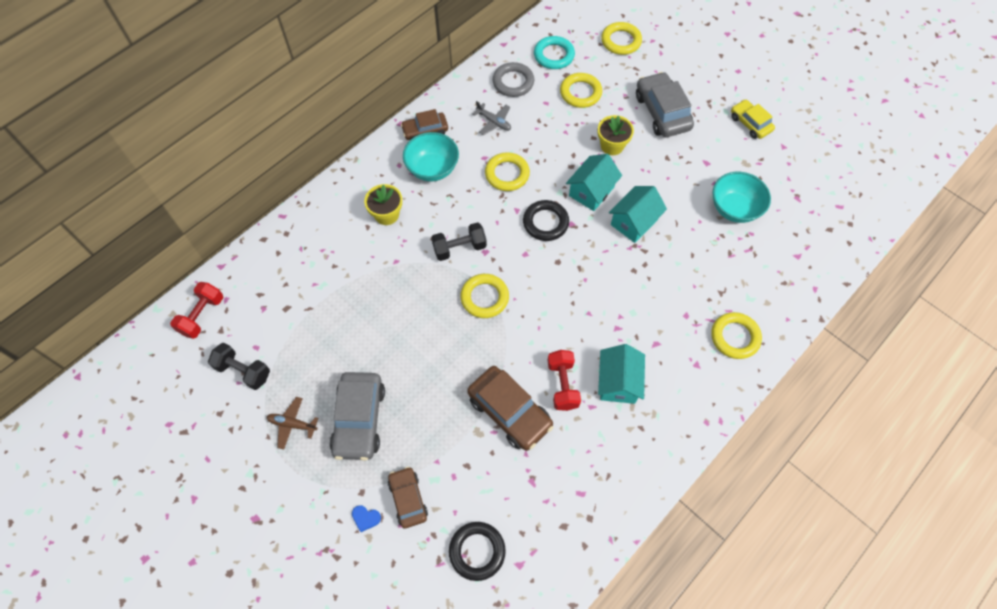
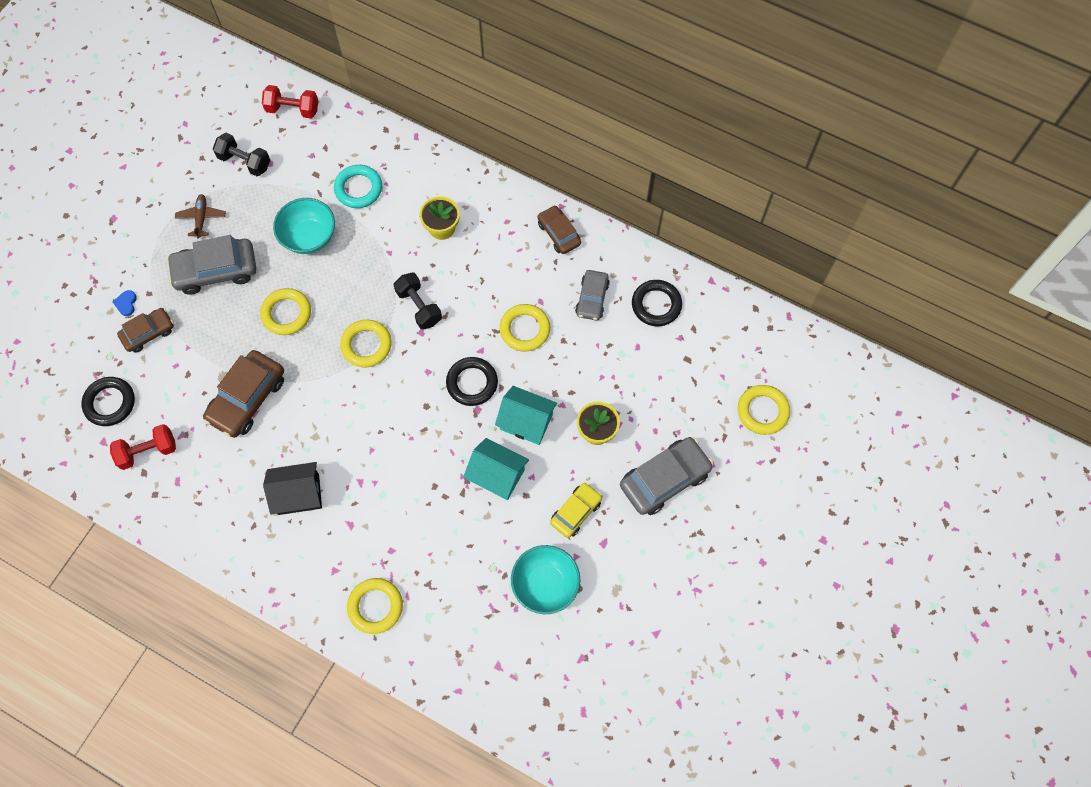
camera: 75 degrees right, 5 degrees up
black dumbbell [208,343,270,390] -> black dumbbell turned 75 degrees counterclockwise [213,133,270,176]
turquoise bowl [403,132,459,182] -> turquoise bowl moved to [273,198,335,254]
grey plane [473,101,511,135] -> grey car [575,270,610,320]
grey ring [492,62,534,97] -> black ring [632,280,682,326]
turquoise ring [534,36,575,69] -> turquoise ring moved to [334,165,382,208]
red dumbbell [547,350,581,411] -> red dumbbell moved to [110,424,176,470]
yellow ring [560,73,602,108] -> yellow ring moved to [260,288,311,335]
turquoise house [598,344,645,404] -> black house [263,462,322,515]
yellow car [731,99,775,139] -> yellow car moved to [550,482,602,538]

